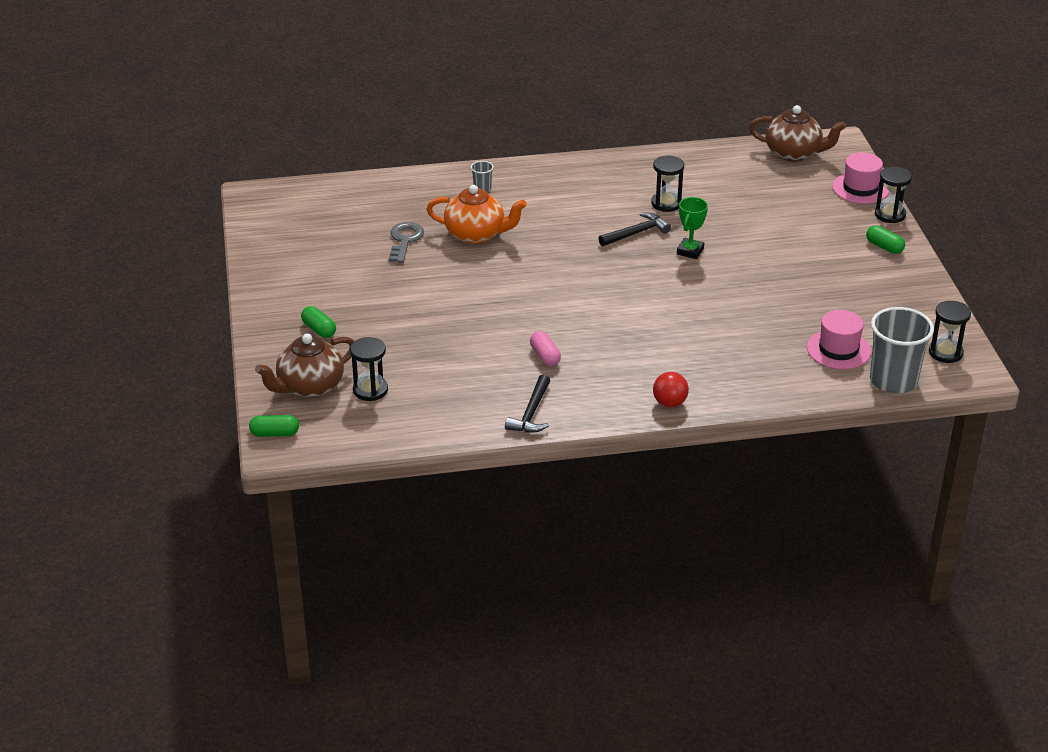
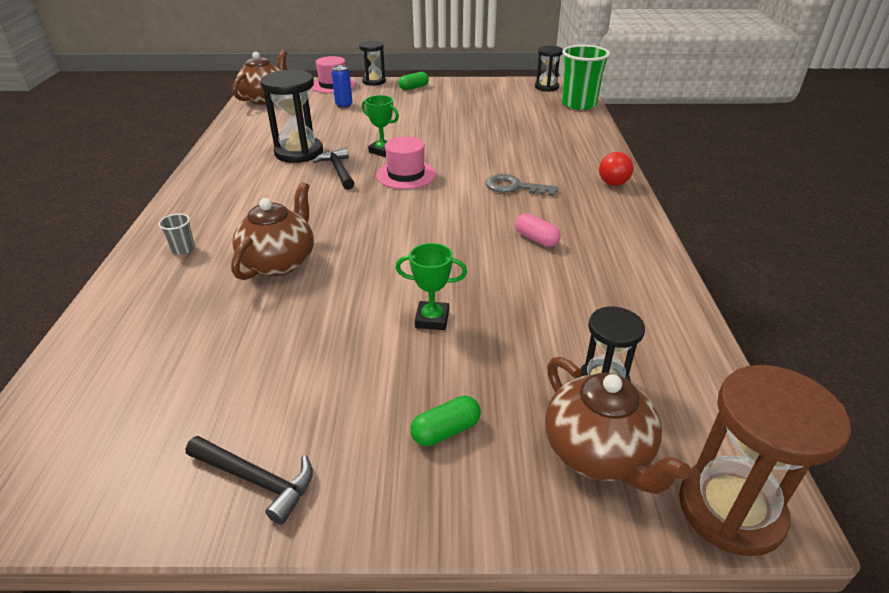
camera: 80 degrees left, 0 degrees up
green capsule [249,415,299,437] -> brown hourglass [679,365,851,556]
grey key [389,222,424,263] -> grey key moved to [485,174,558,196]
orange teapot [427,185,527,244] -> brown teapot [231,182,314,280]
black hammer [505,375,550,433] -> black hammer moved to [186,436,313,525]
pink capsule [530,331,561,366] -> pink capsule turned 60 degrees clockwise [515,213,561,247]
black hourglass [651,155,684,212] -> black hourglass [260,70,323,163], size x1.62
pink hat [807,310,871,369] -> pink hat moved to [376,136,436,189]
grey cup [870,307,934,393] -> green cup [562,45,610,110]
none -> blue can [332,65,352,108]
none -> green trophy [396,243,467,330]

